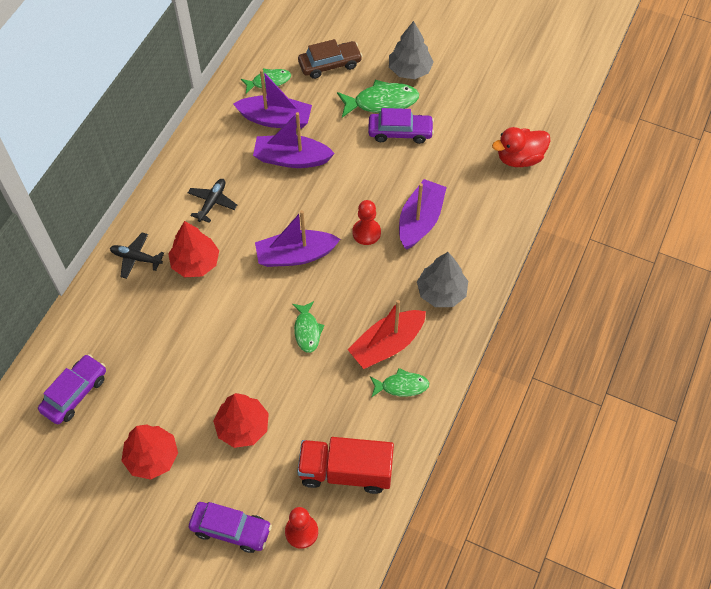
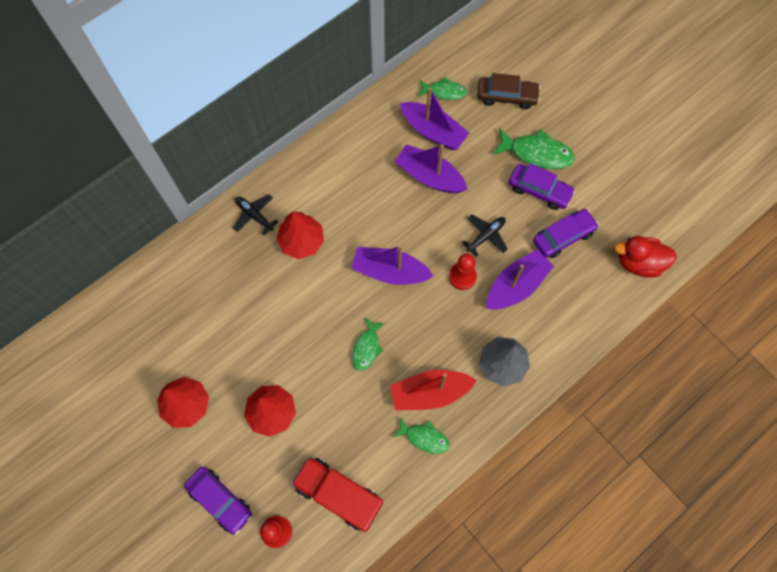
camera: 25 degrees right, 10 degrees up
purple car [38,354,106,424] -> purple car moved to [533,209,599,258]
black plane [188,179,237,223] -> black plane moved to [462,215,507,256]
grey tree [389,21,434,79] -> none

